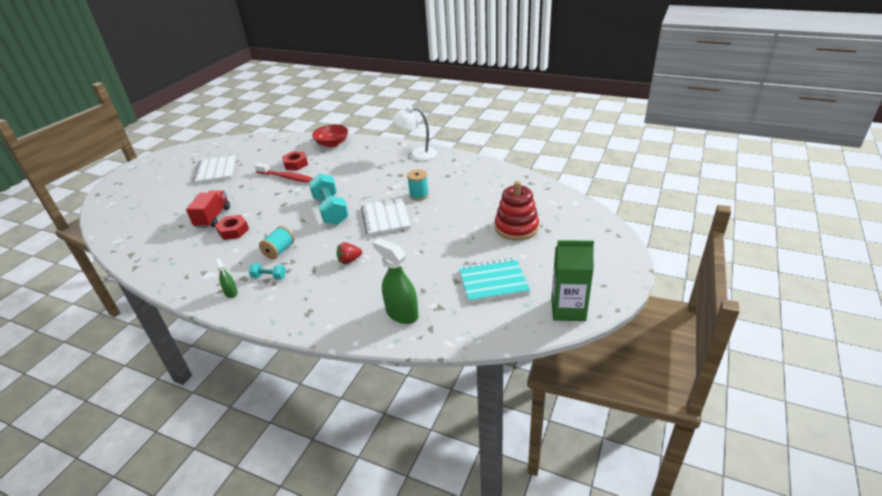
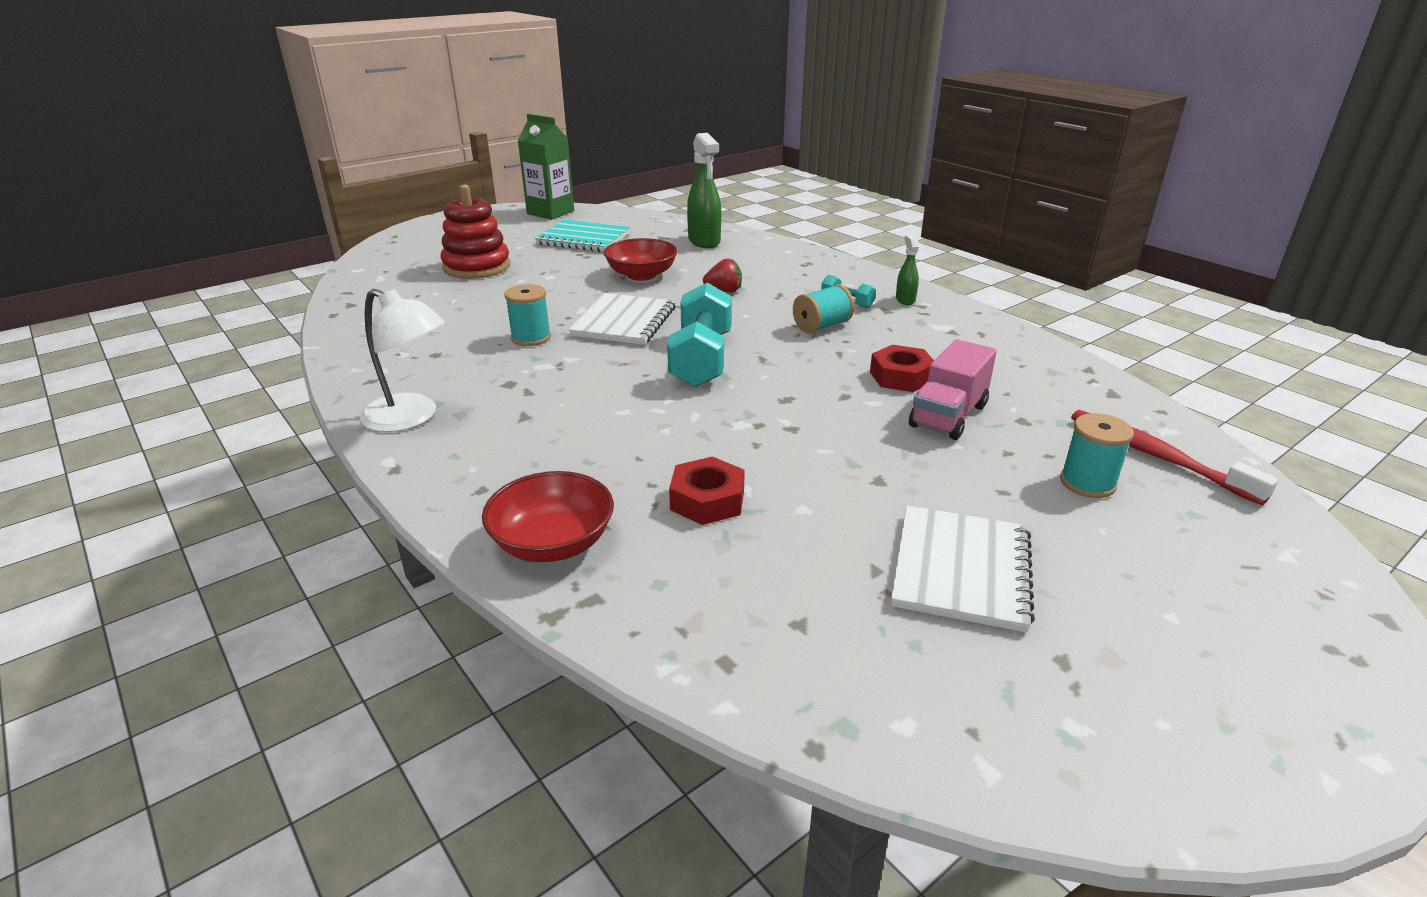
camera: 155 degrees left, 5 degrees down
red truck [186,190,230,228] -> pink truck [909,339,997,440]
red toothbrush [255,163,313,183] -> red toothbrush moved to [1071,410,1278,505]
none -> red bowl [604,238,678,281]
none -> turquoise spool [1060,413,1134,498]

